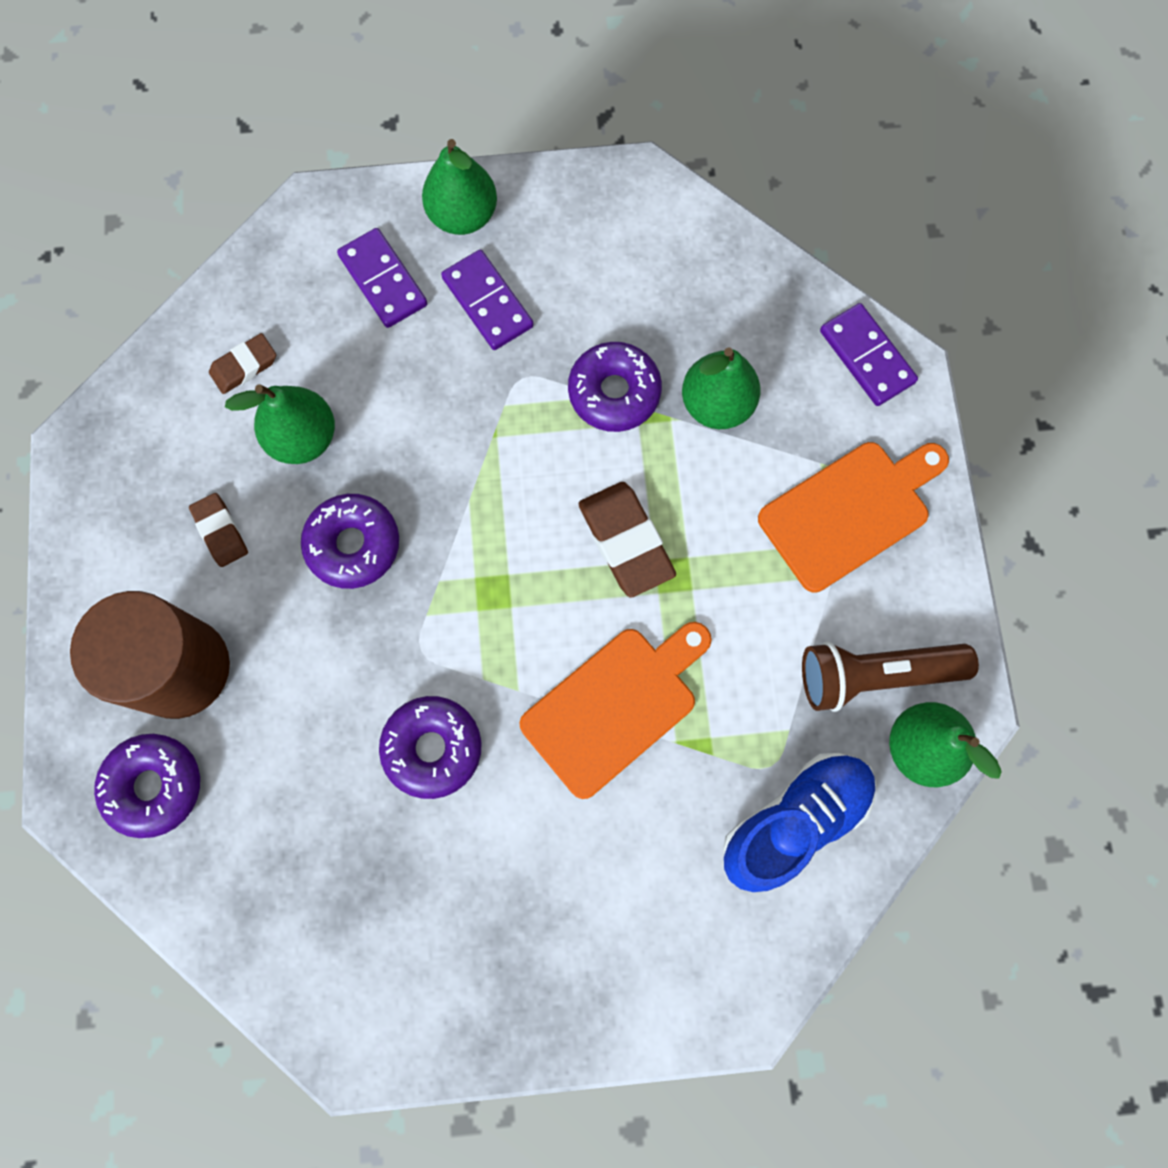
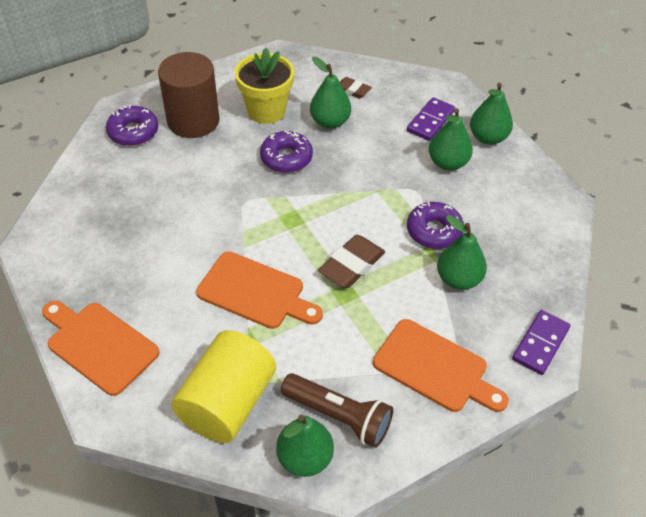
camera: 65 degrees right, 25 degrees down
brown eraser [189,493,248,567] -> yellow flower pot [235,48,294,124]
purple donut [379,696,482,799] -> none
purple domino [441,250,534,350] -> green pear [429,108,473,171]
blue shoe [723,753,876,892] -> yellow cylinder [171,330,276,443]
brown flashlight [802,641,979,712] -> brown flashlight turned 150 degrees clockwise [281,373,393,448]
none -> orange cutting board [42,301,160,396]

